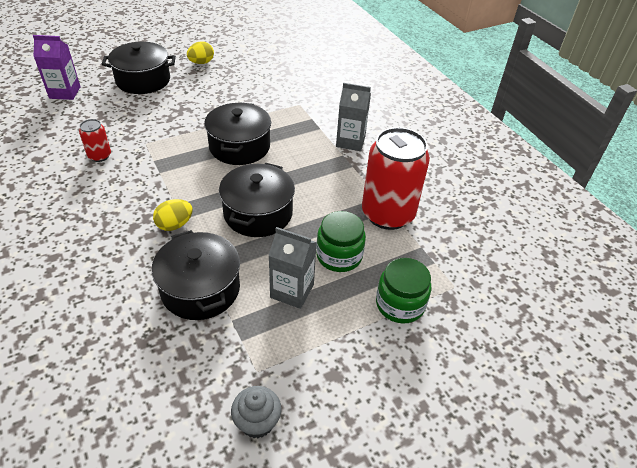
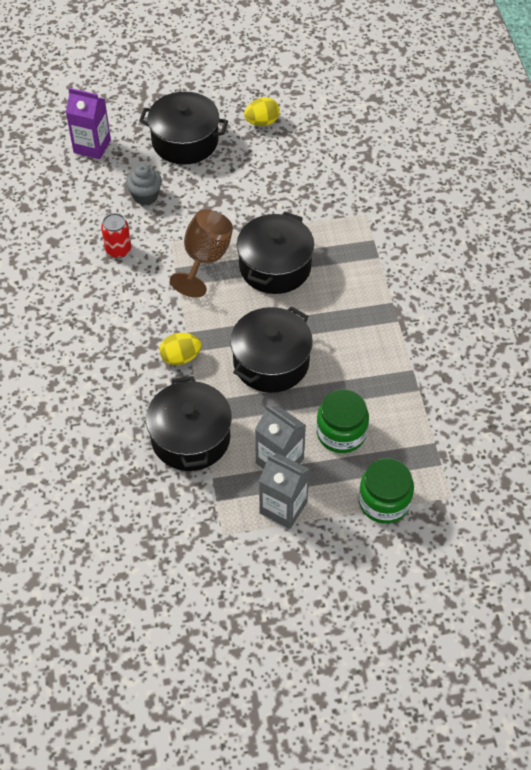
camera: 20 degrees right, 10 degrees up
grey cupcake [231,386,282,438] -> grey cupcake moved to [126,165,162,205]
grey carton [336,83,371,151] -> grey carton moved to [259,453,310,529]
red can [362,127,430,230] -> none
none -> brown goblet [170,209,233,298]

